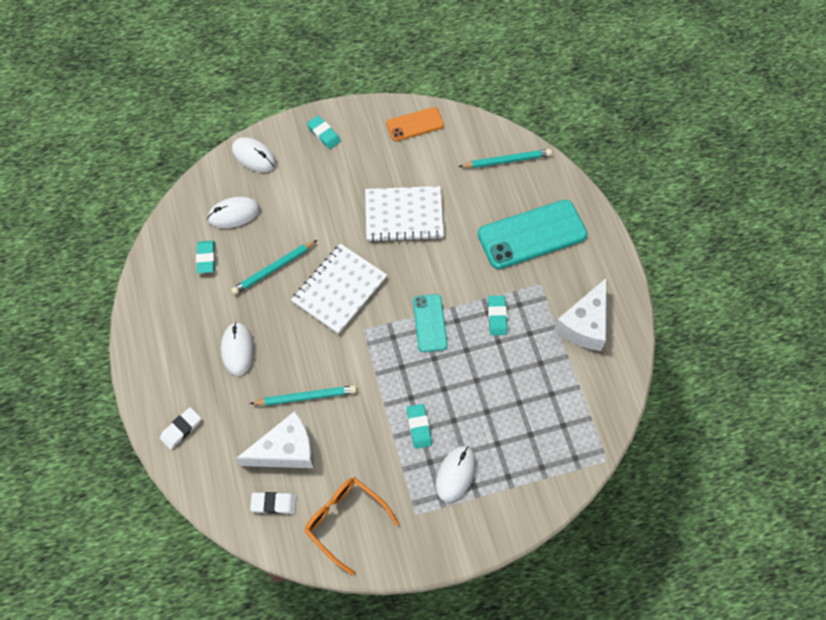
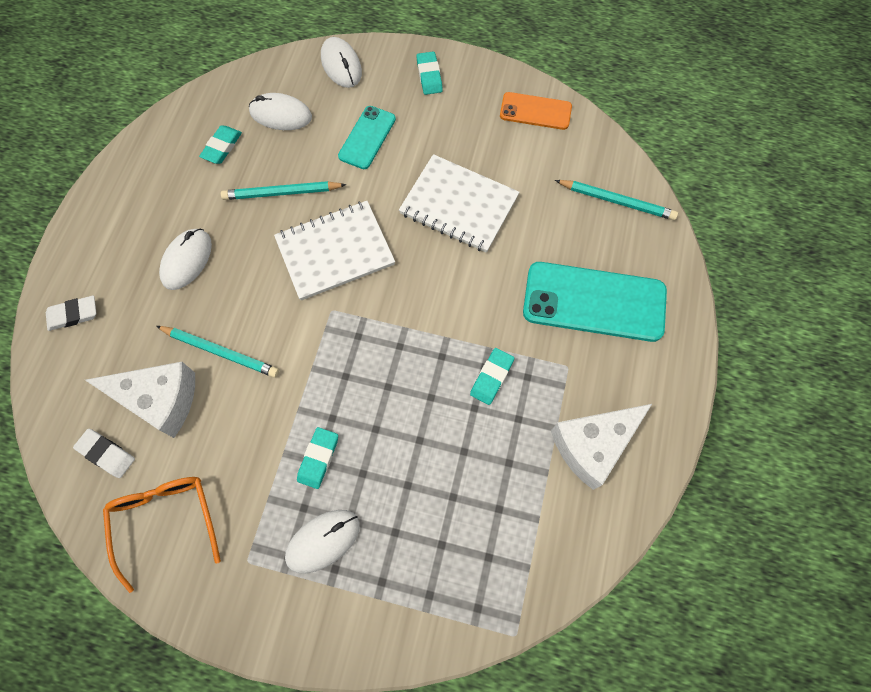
camera: 30 degrees right, 5 degrees up
turquoise phone [413,294,448,352] -> turquoise phone moved to [338,106,396,169]

